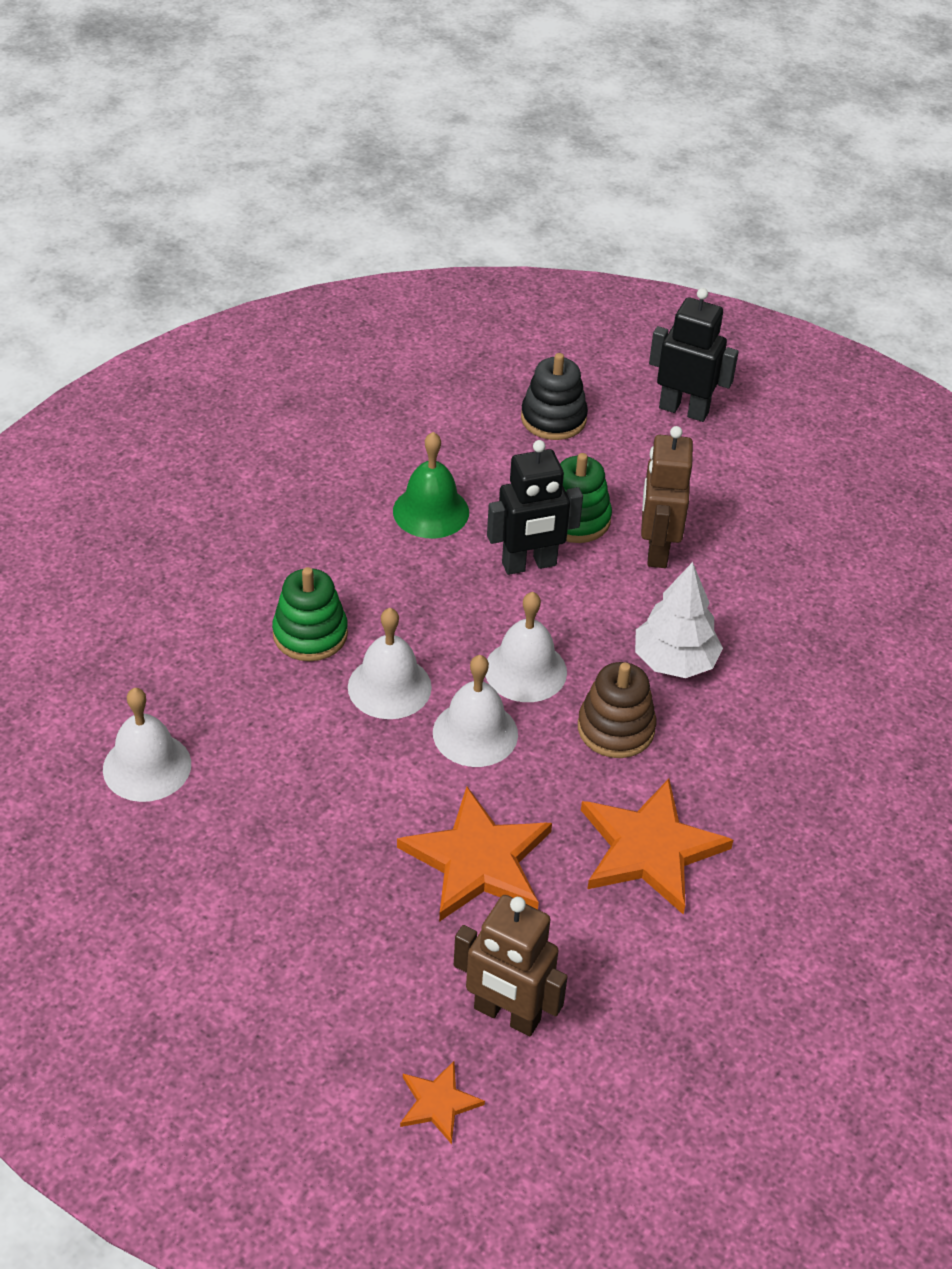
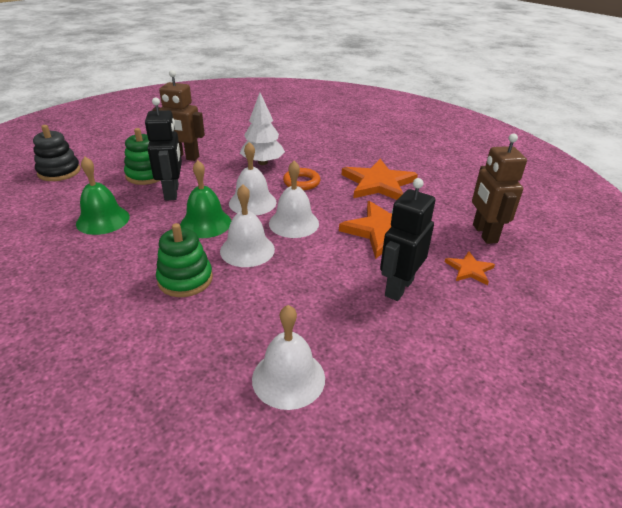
camera: 80 degrees left, 10 degrees down
orange star [400,1061,485,1144] -> orange star moved to [445,251,495,285]
brown robot [454,895,568,1036] -> brown robot turned 135 degrees clockwise [472,134,527,244]
brown stacking toy [578,662,656,758] -> orange ring [283,168,320,190]
black robot [649,288,739,422] -> black robot moved to [380,178,435,301]
none -> green bell [180,160,231,238]

